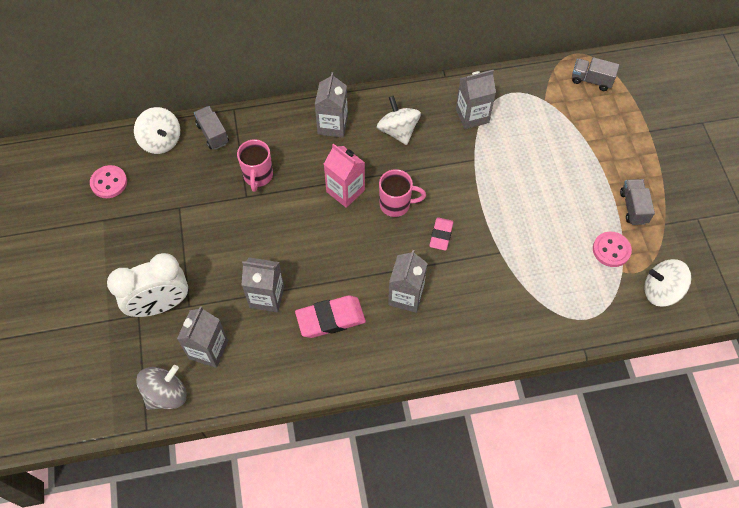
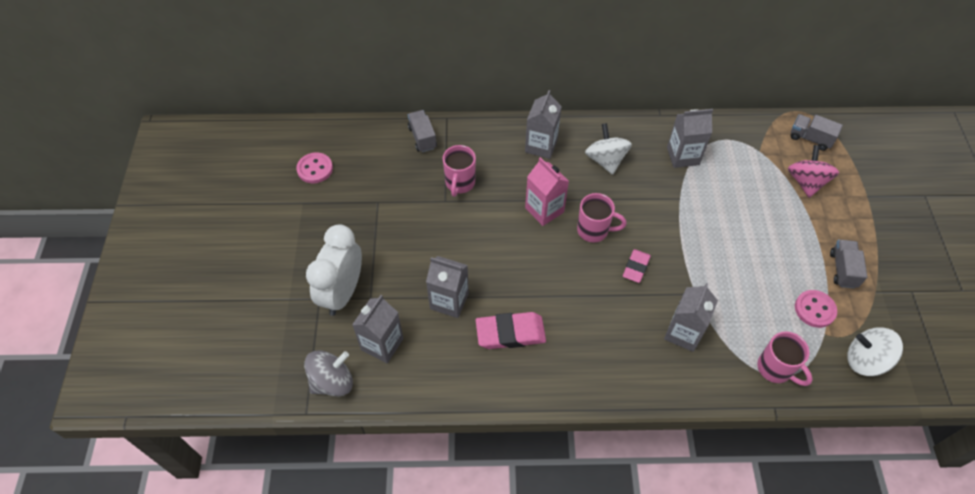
camera: 10 degrees right, 5 degrees down
white clock [107,253,188,317] -> white clock turned 120 degrees clockwise [306,224,362,316]
white spinning top [134,107,180,154] -> none
grey carton [388,250,428,313] -> grey carton moved to [664,283,718,352]
none -> pink mug [757,331,813,386]
none -> pink spinning top [788,145,839,198]

